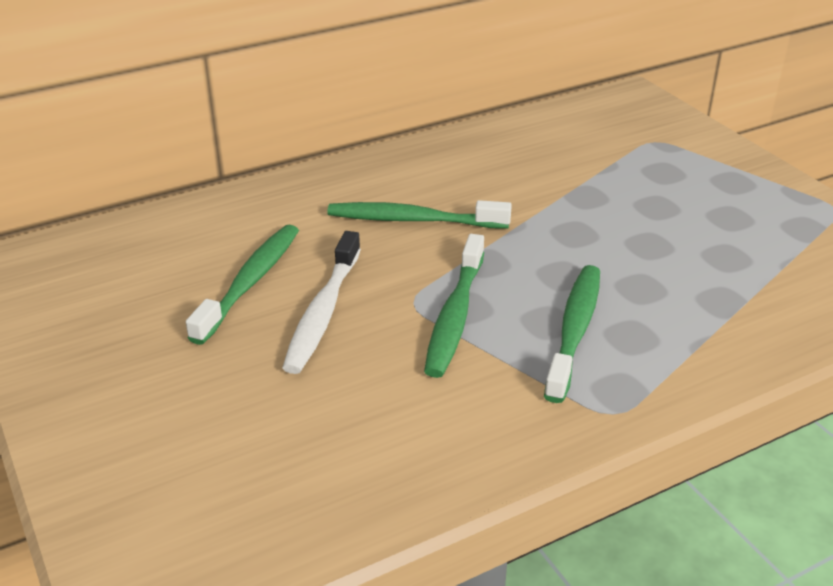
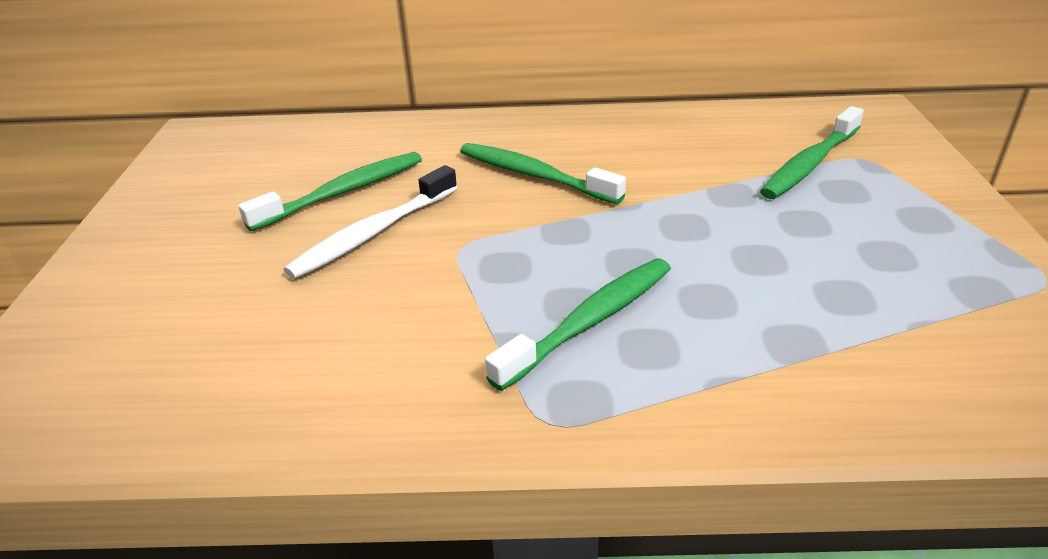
camera: 30 degrees right, 0 degrees up
green toothbrush [424,234,484,378] -> green toothbrush moved to [760,106,864,199]

